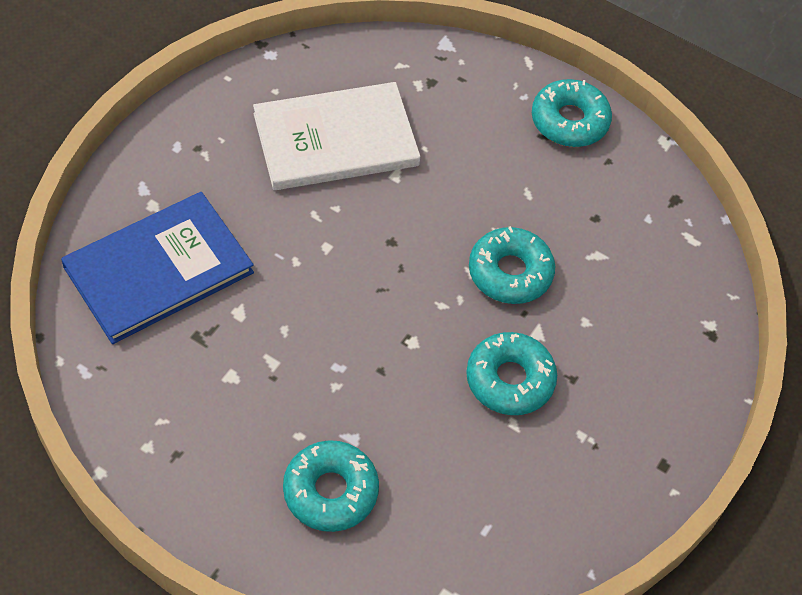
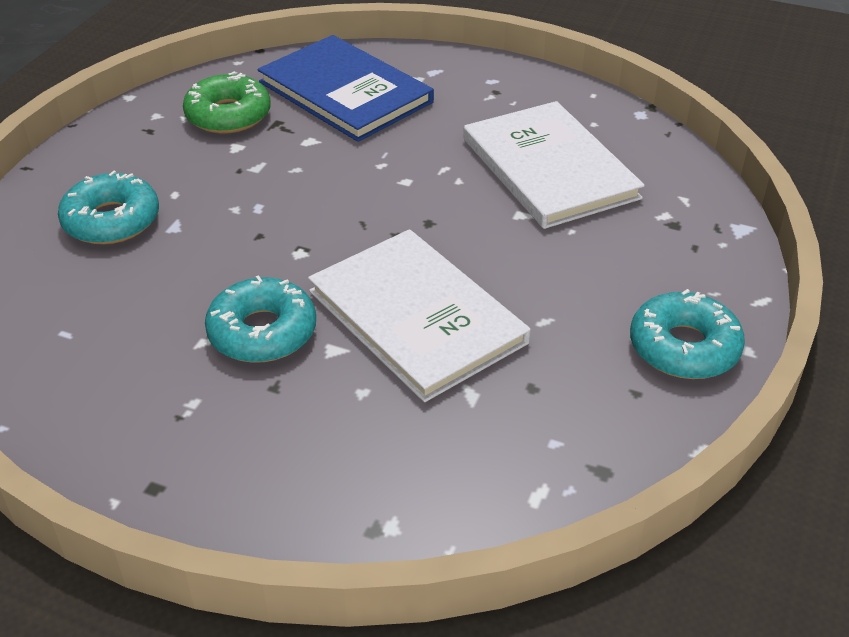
camera: 85 degrees right, 15 degrees down
turquoise donut [469,226,555,304] -> white book [308,229,531,402]
none -> green donut [183,72,271,134]

